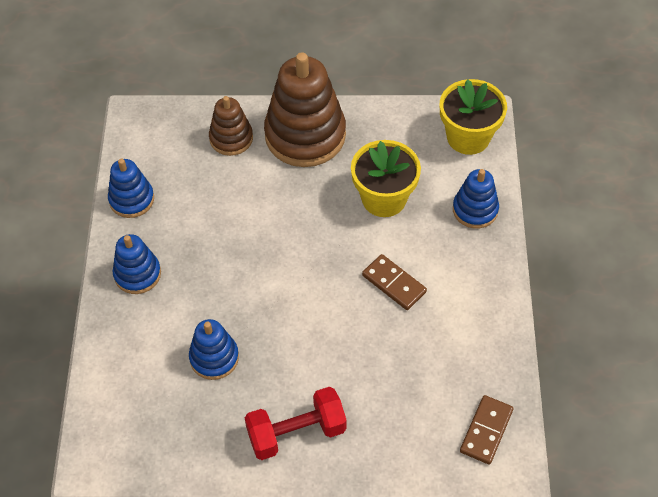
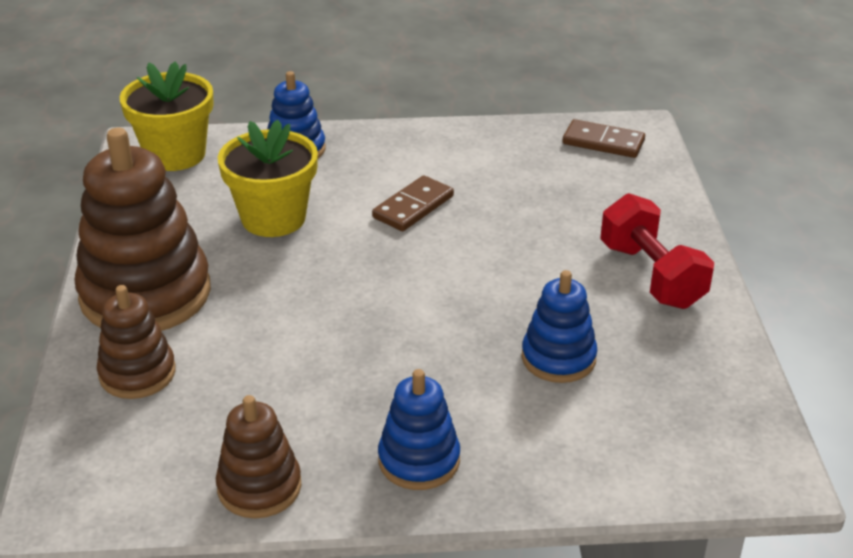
camera: 95 degrees left, 20 degrees down
blue stacking toy [108,158,154,218] -> brown stacking toy [216,395,301,518]

